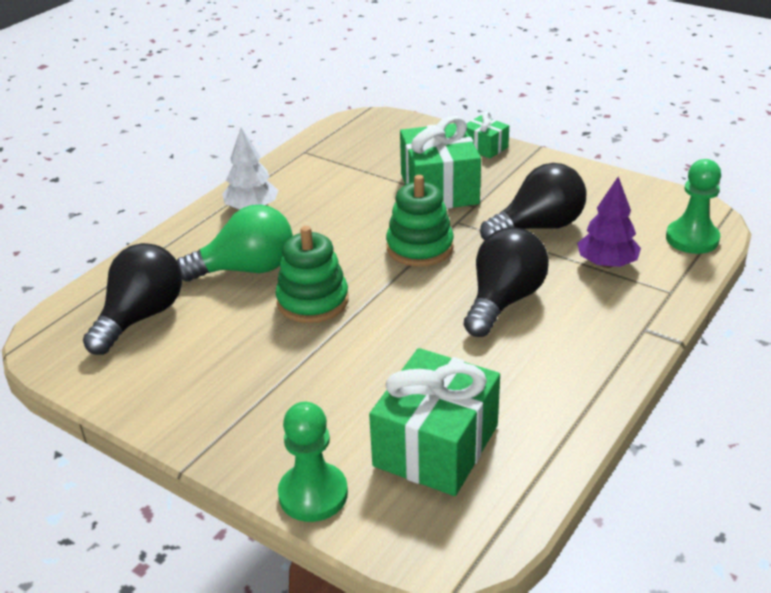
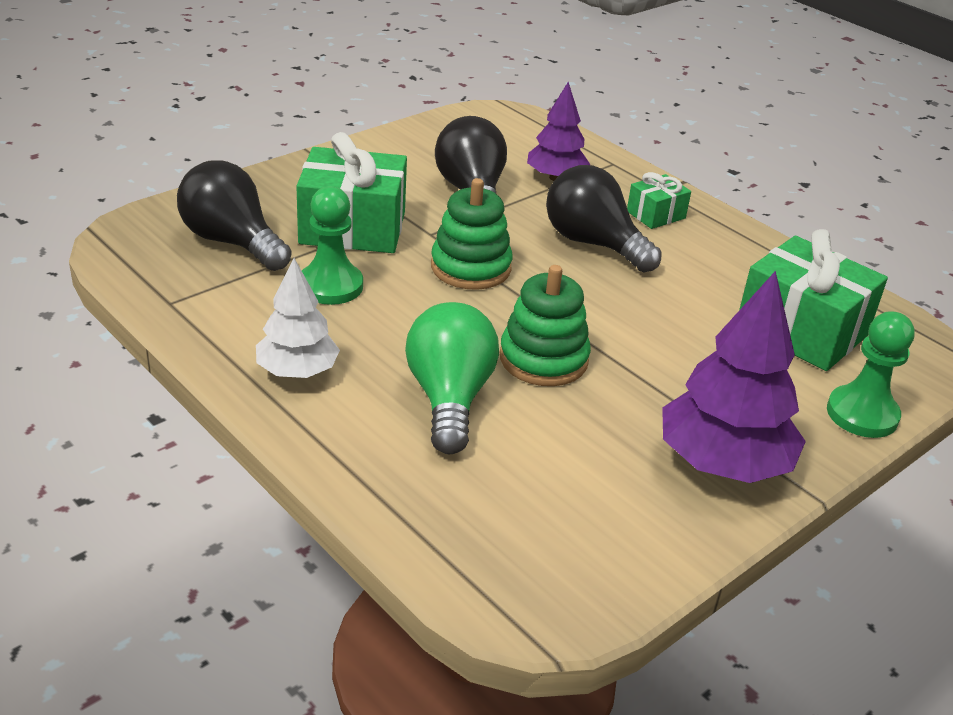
camera: 80 degrees left, 0 degrees up
black light bulb [83,243,182,355] -> black light bulb moved to [177,160,291,271]
green gift [467,111,509,159] -> green gift moved to [627,172,691,229]
green pawn [666,159,721,254] -> green pawn moved to [302,186,363,305]
none -> purple tree [662,271,806,483]

